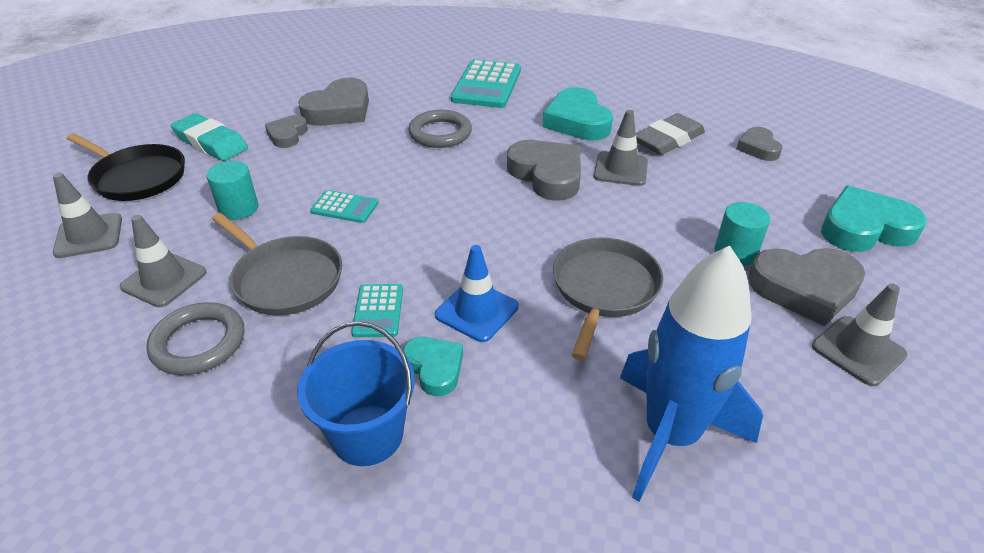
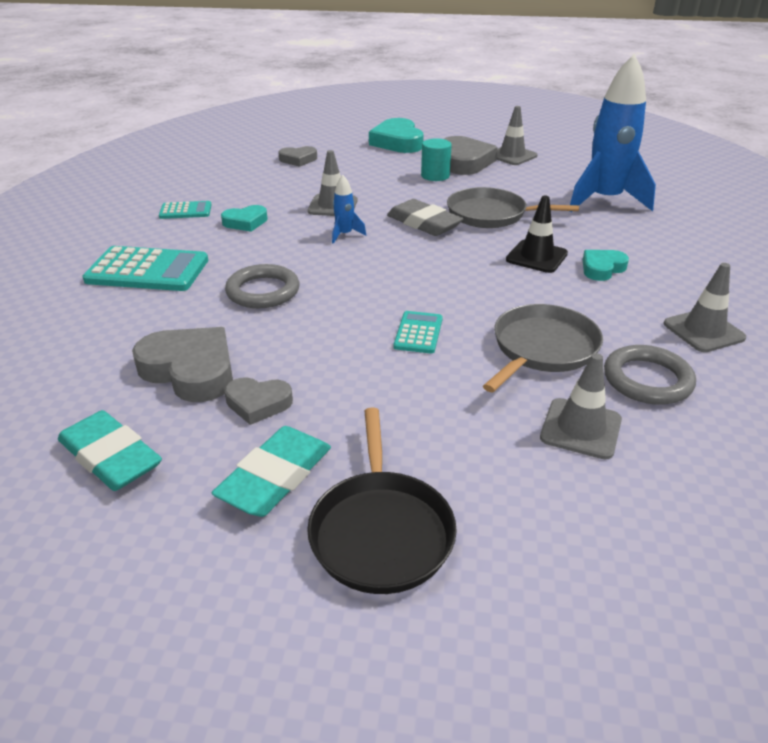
camera: 95 degrees left, 5 degrees down
grey traffic cone [53,173,122,258] -> grey traffic cone moved to [664,263,746,352]
black pan [67,133,185,201] -> black pan turned 150 degrees clockwise [307,407,457,594]
turquoise cylinder [206,161,258,220] -> none
blue bucket [297,321,415,466] -> none
turquoise calculator [351,284,403,337] -> turquoise calculator moved to [159,201,212,219]
blue traffic cone [435,245,519,342] -> black traffic cone [506,196,568,273]
grey heart [507,140,581,201] -> blue rocket [332,175,366,244]
turquoise heart [542,87,613,140] -> turquoise heart [221,205,268,232], size x0.58
grey eraser [636,113,705,155] -> grey eraser moved to [387,199,463,236]
none -> turquoise eraser [58,410,162,491]

